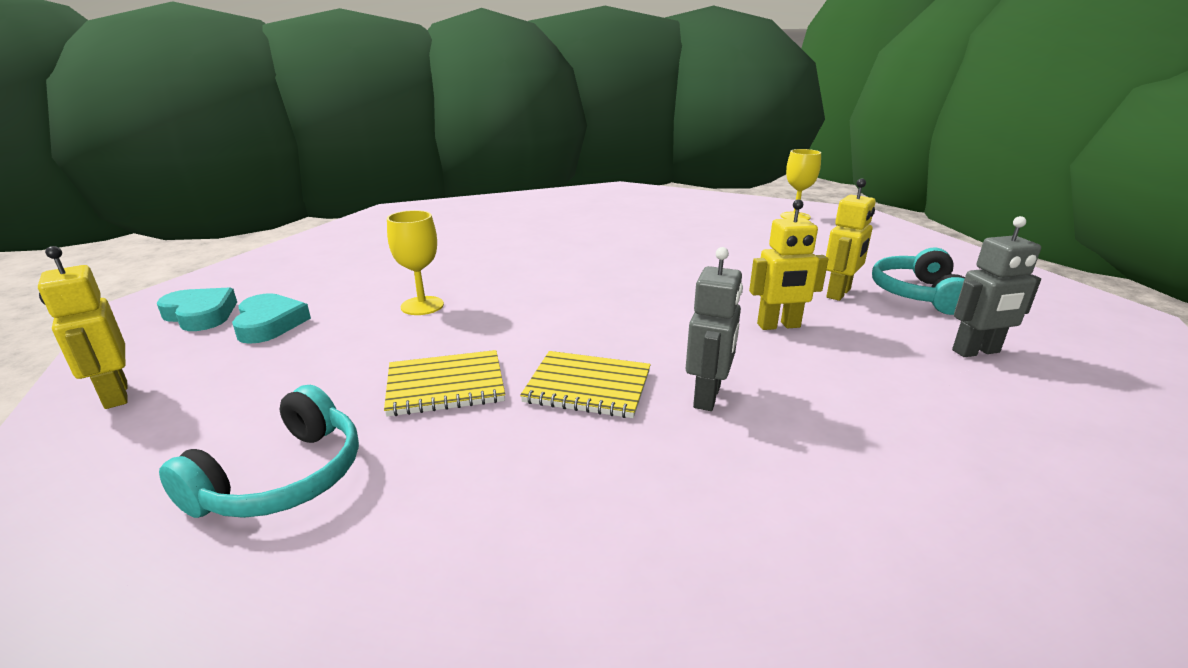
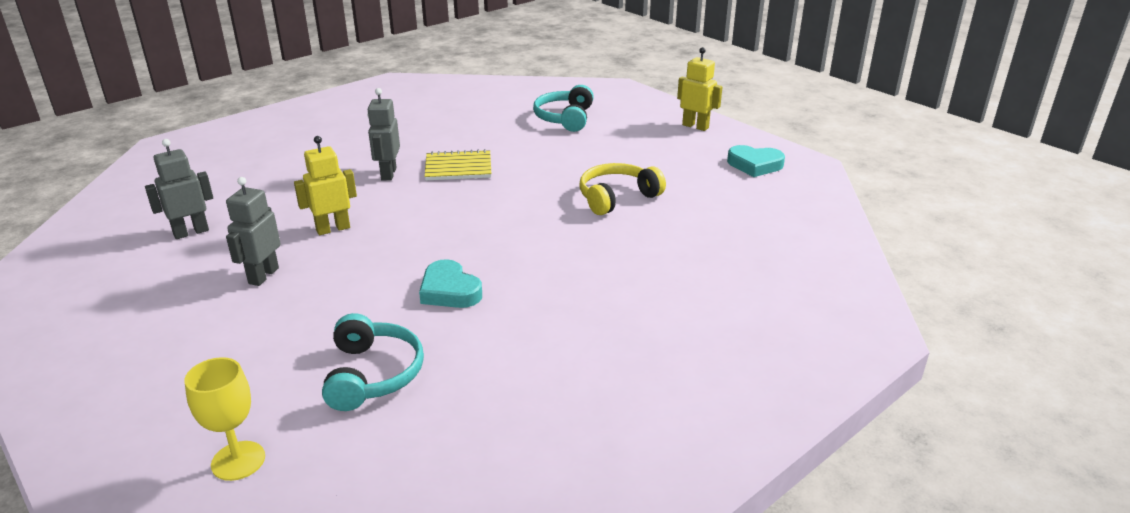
camera: 160 degrees right, 5 degrees up
turquoise heart [232,293,311,344] -> turquoise heart moved to [419,259,482,308]
yellow notebook [384,350,505,417] -> none
yellow goblet [387,210,444,315] -> yellow headphones [579,163,666,215]
yellow robot [826,178,875,301] -> grey robot [226,177,281,286]
turquoise headphones [872,248,965,315] -> turquoise headphones moved to [322,313,424,411]

